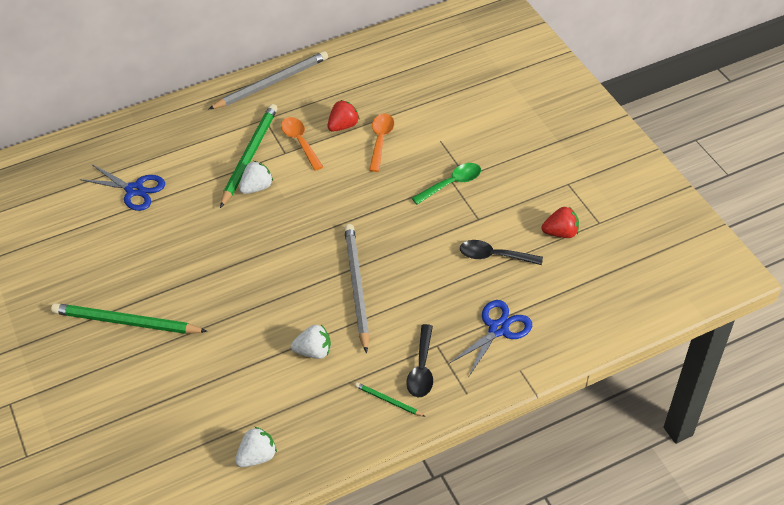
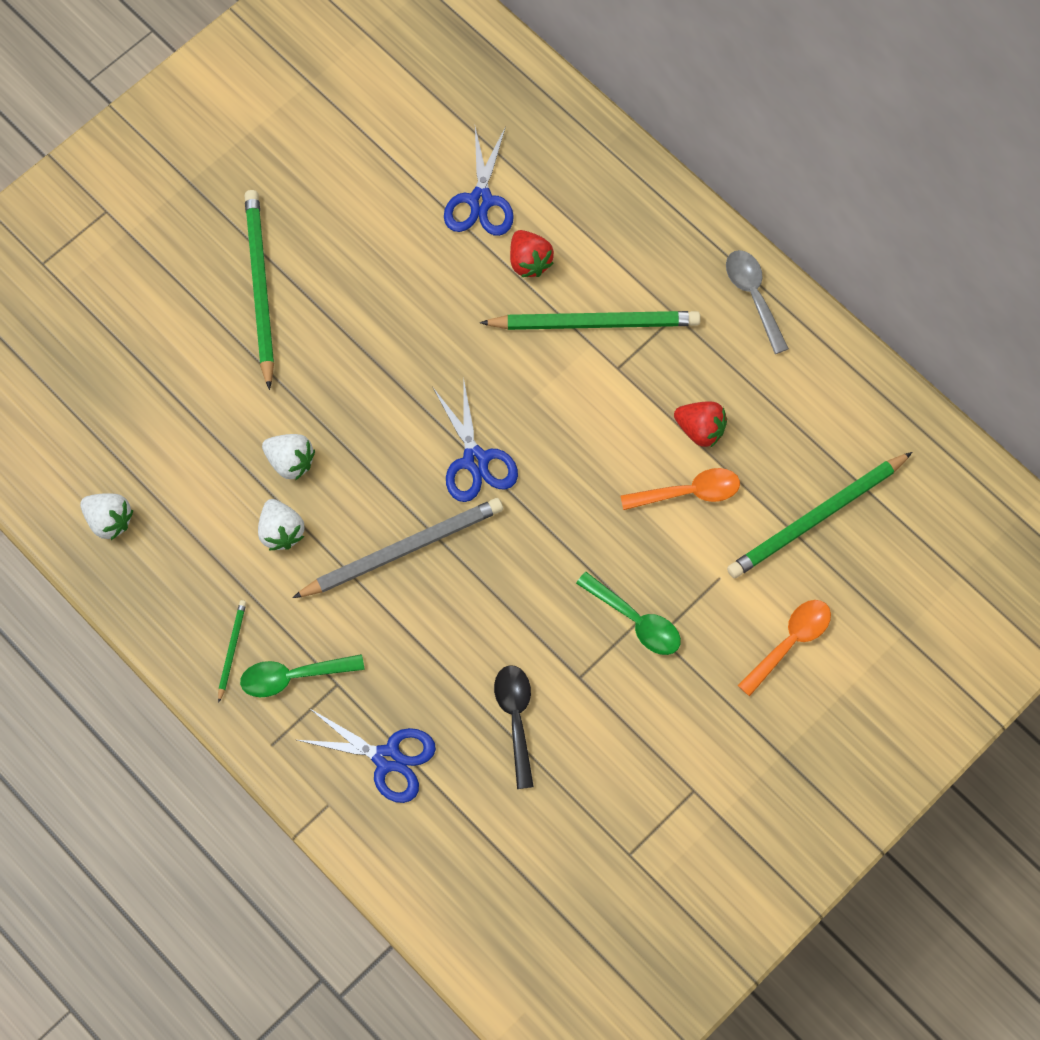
camera: 70 degrees right, 20 degrees up
grey pencil [209,51,328,109] -> grey spoon [726,250,789,354]
white strawberry [239,161,273,194] -> white strawberry moved to [262,434,315,481]
orange spoon [281,117,323,171] -> orange spoon moved to [738,600,831,696]
black spoon [407,324,433,397] -> green spoon [240,654,365,697]
red strawberry [541,207,579,238] -> red strawberry moved to [510,230,554,277]
none -> blue scissors [433,377,518,502]
none -> green pencil [727,452,913,578]

